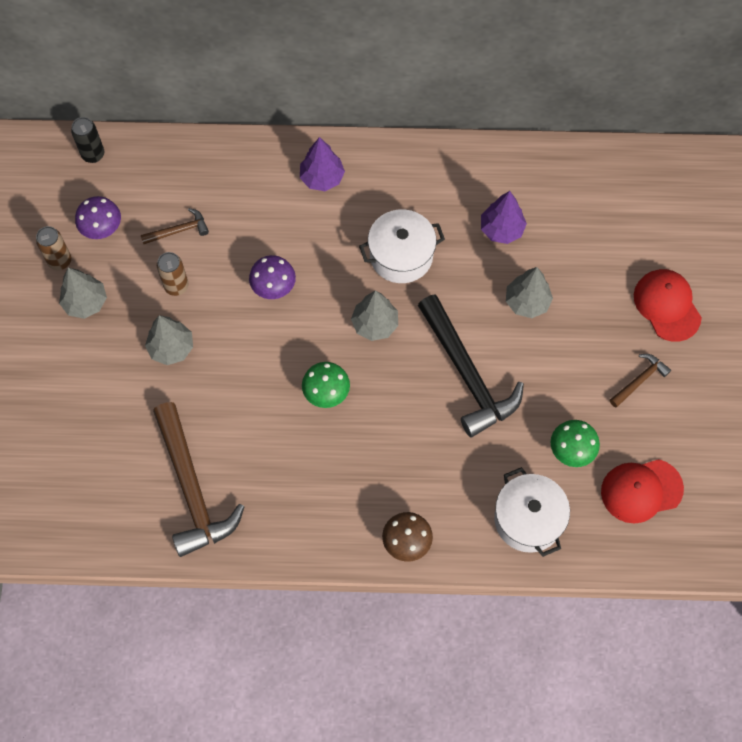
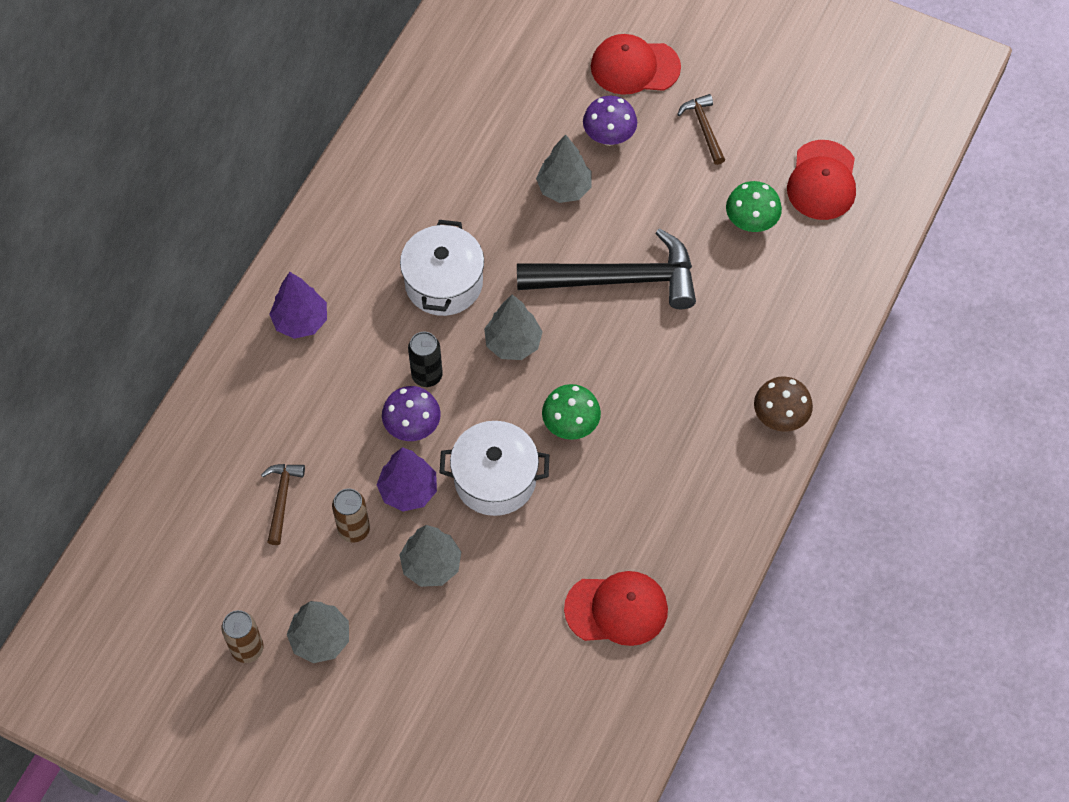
camera: 65 degrees left, 5 degrees down
black can [71,117,104,163] -> black can moved to [408,332,443,387]
purple mushroom [75,196,121,239] -> purple mushroom moved to [583,96,637,146]
brown hammer [153,402,244,557] -> red cap [564,571,668,646]
purple tree [481,191,527,244] -> purple tree moved to [377,447,437,511]
white pot [494,467,570,557] -> white pot moved to [440,421,549,516]

